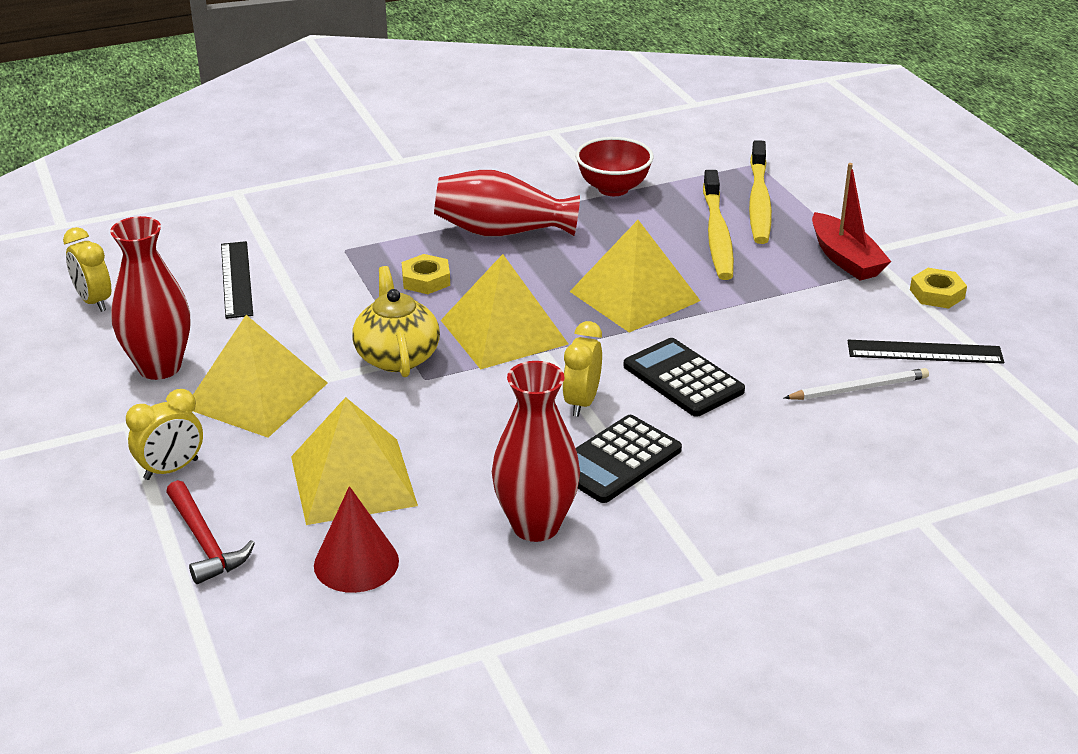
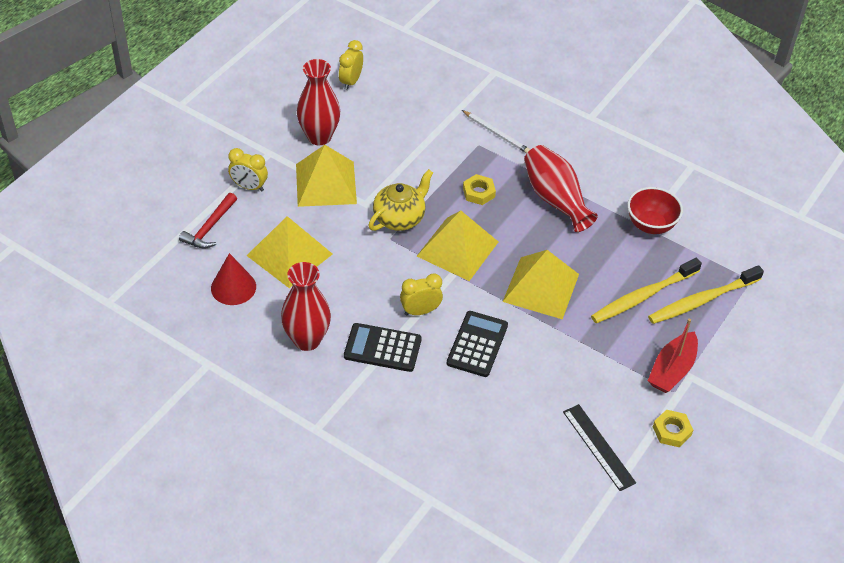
camera: 55 degrees right, 15 degrees up
black ruler [221,241,253,319] -> none
white pencil [784,368,929,400] -> white pencil moved to [462,110,530,154]

